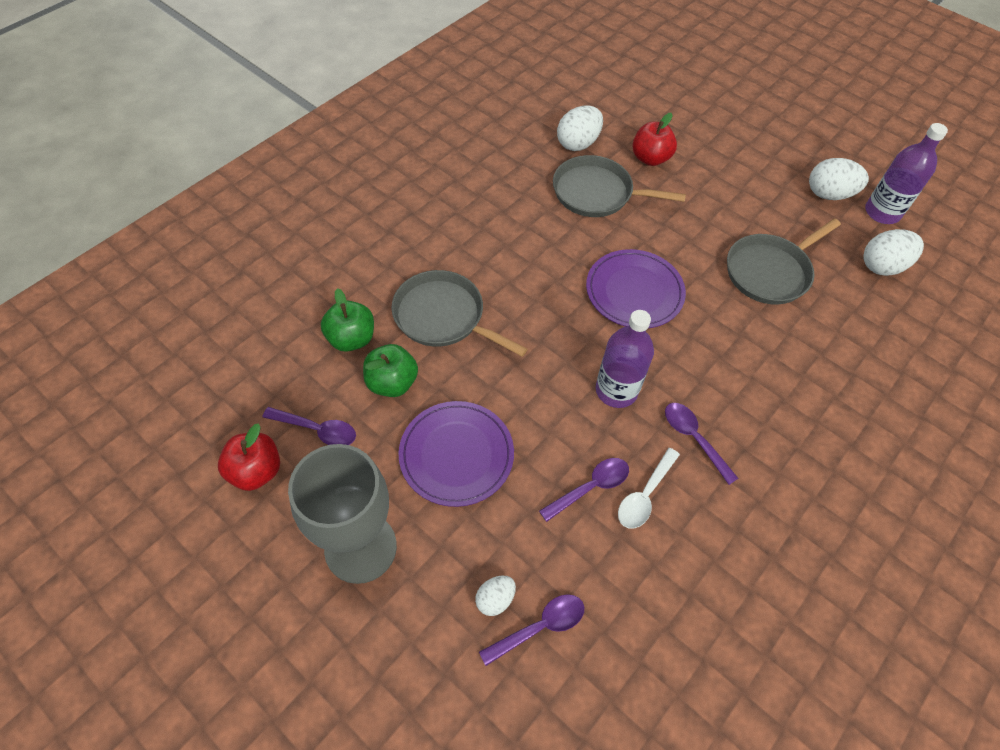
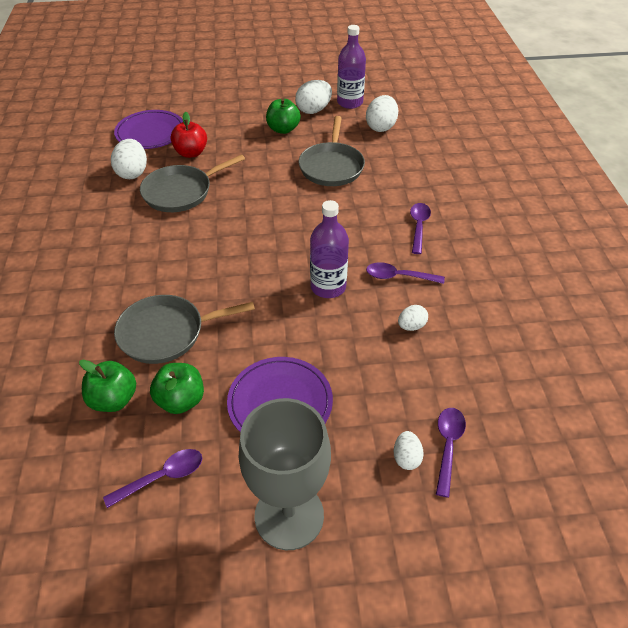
camera: 45 degrees left, 10 degrees down
red apple [218,424,280,491] -> none
purple spoon [539,458,629,522] -> purple spoon moved to [410,203,431,254]
purple plate [586,249,686,328] -> purple plate moved to [114,110,183,149]
white spoon [618,448,680,529] -> white egg [398,305,428,331]
none -> green apple [266,98,301,134]

